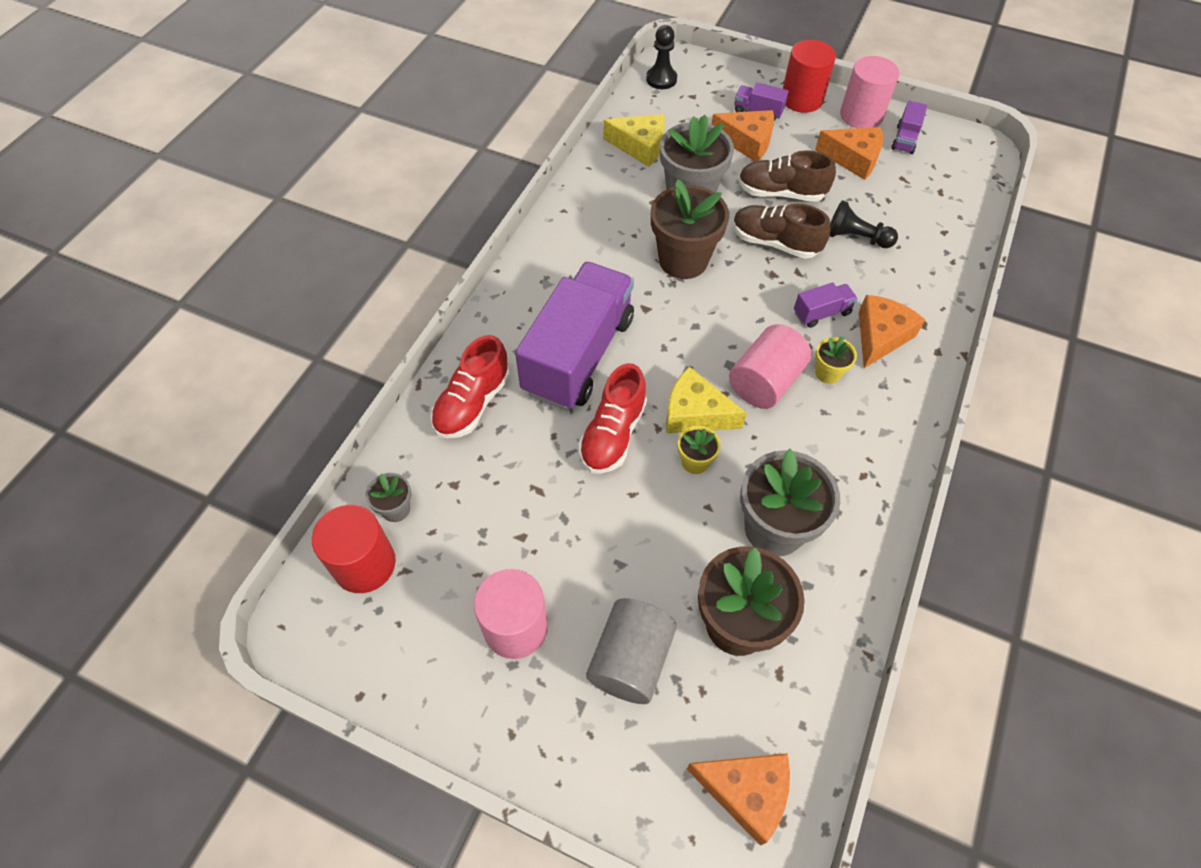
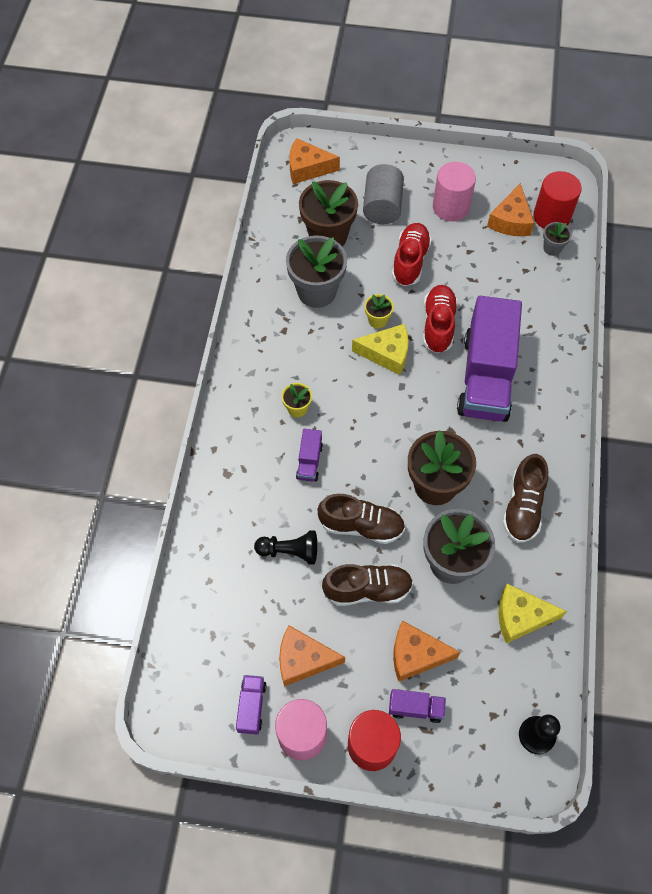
camera: 165 degrees right, 5 degrees up
red shoe [431,335,510,439] -> red shoe moved to [392,223,432,286]
pink cylinder [729,324,811,409] -> none
purple truck [794,283,858,328] -> purple truck turned 45 degrees counterclockwise [296,429,323,482]
orange cheese [859,295,926,368] -> orange cheese moved to [487,183,534,236]
none -> brown shoe [503,454,548,543]

